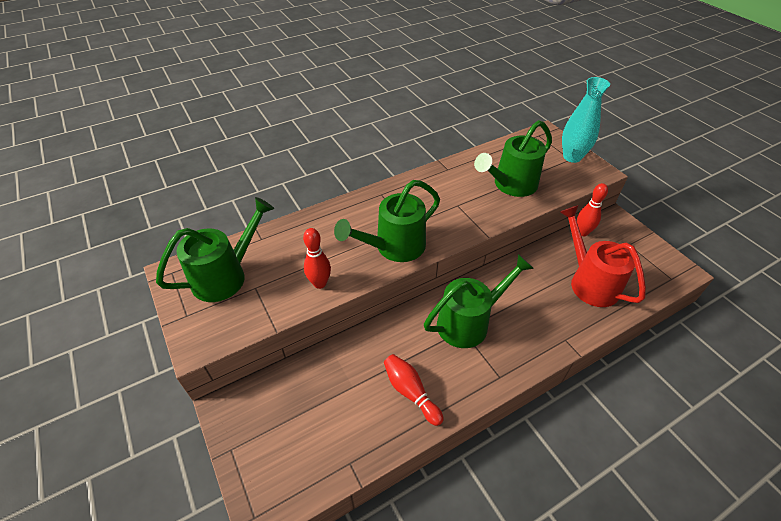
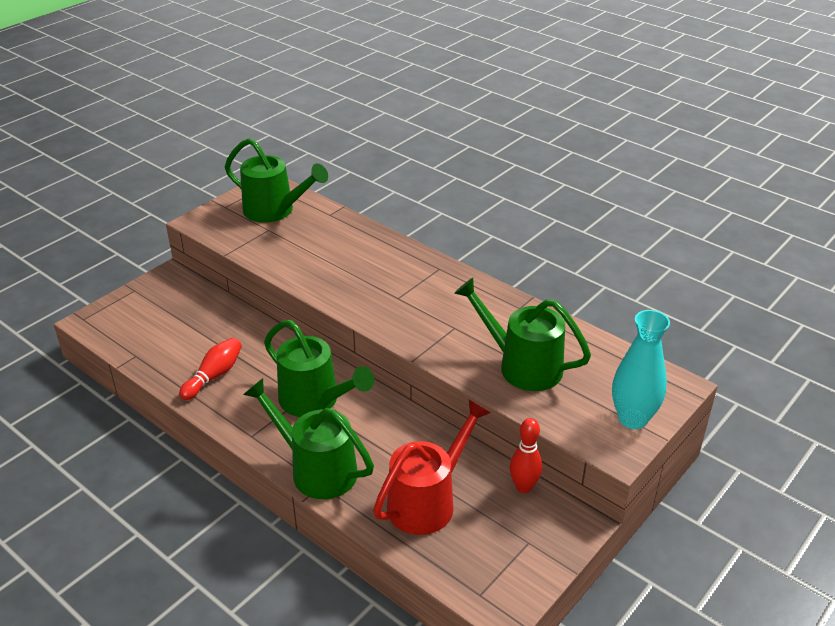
camera: 70 degrees right, 10 degrees down
red bowling pin [303,228,331,289] -> none
green watering can [334,180,440,262] -> green watering can moved to [243,378,374,499]

